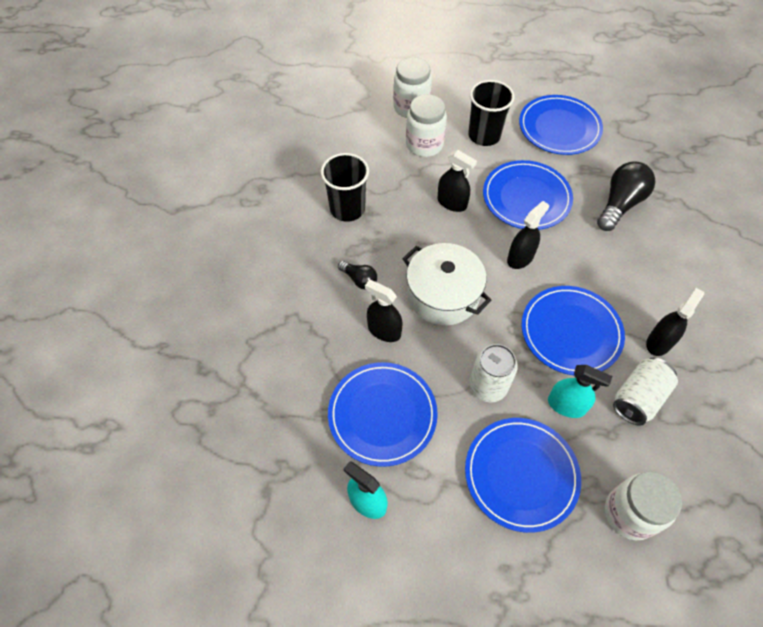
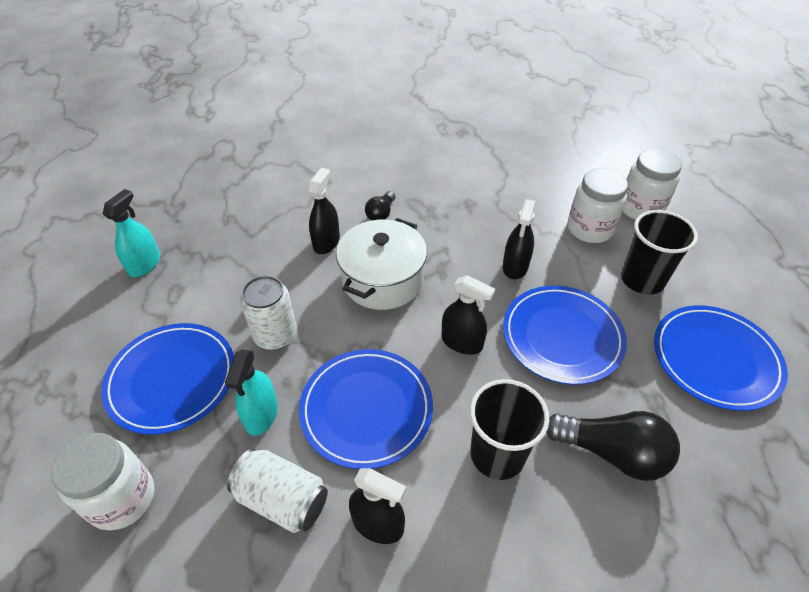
camera: 75 degrees right, 10 degrees down
black cup [321,153,369,222] -> black cup moved to [470,379,550,480]
blue plate [328,362,438,467] -> none

